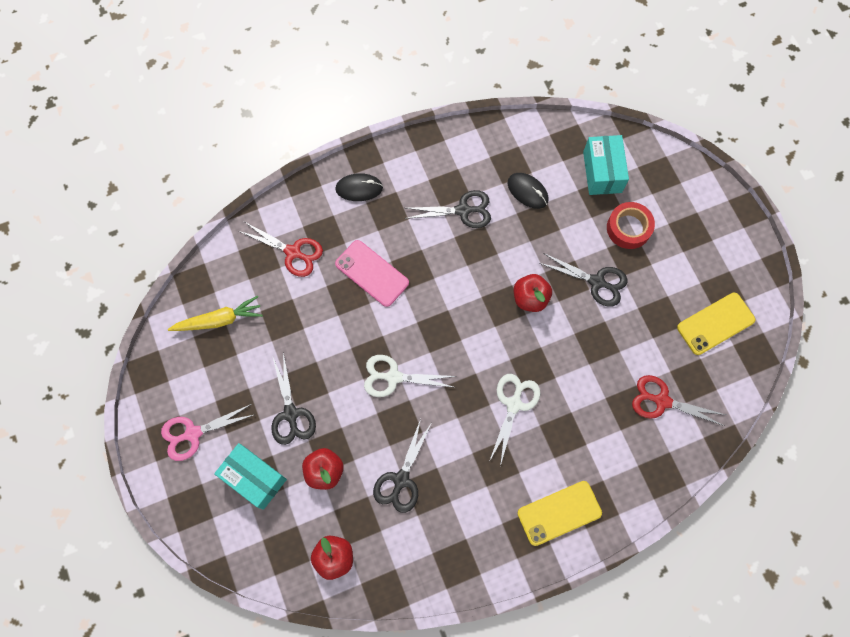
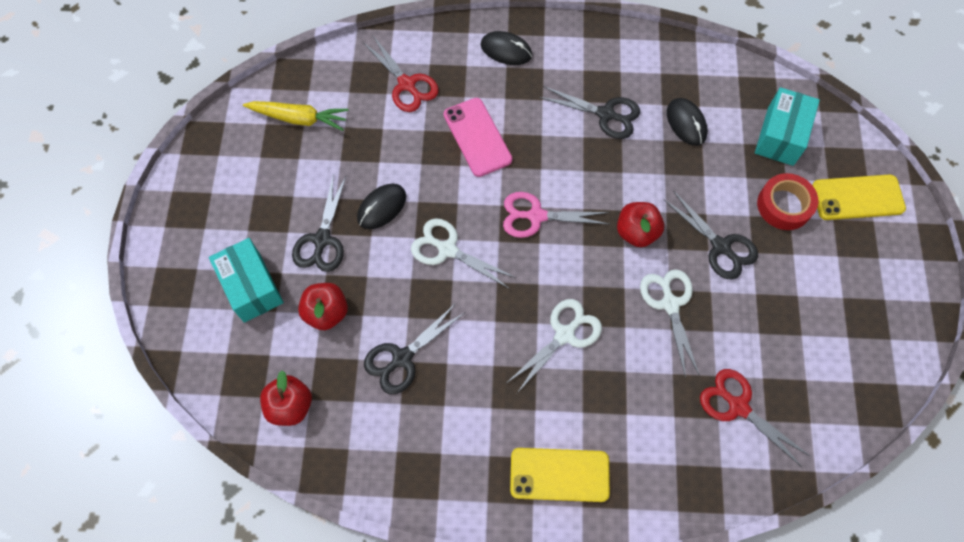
camera: 25 degrees right, 5 degrees down
pink scissors [161,404,256,461] -> pink scissors moved to [503,192,610,238]
yellow phone [677,293,755,355] -> yellow phone moved to [812,174,906,220]
none -> black mouse [357,184,406,229]
none -> white scissors [640,269,699,378]

